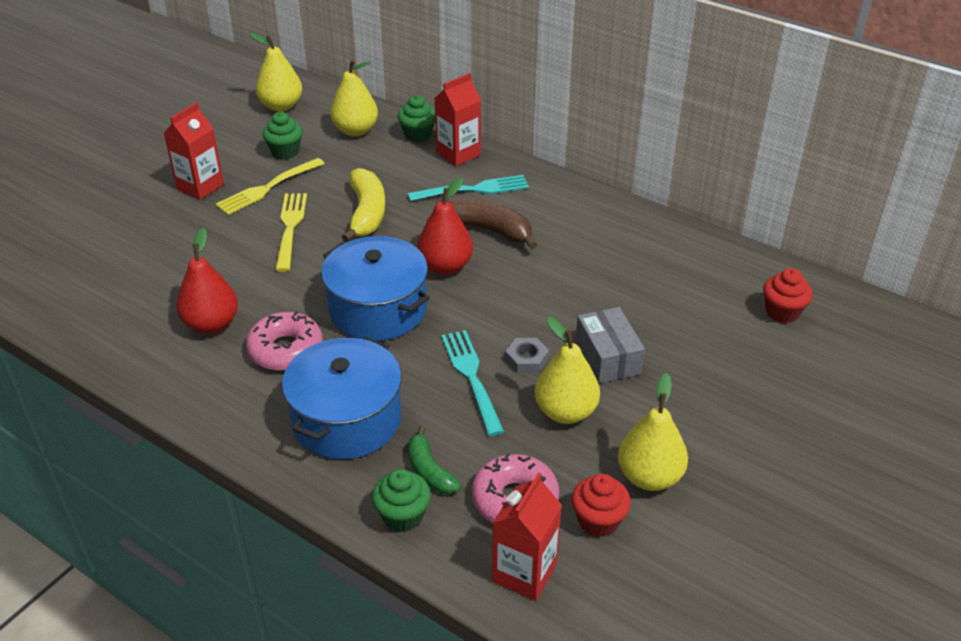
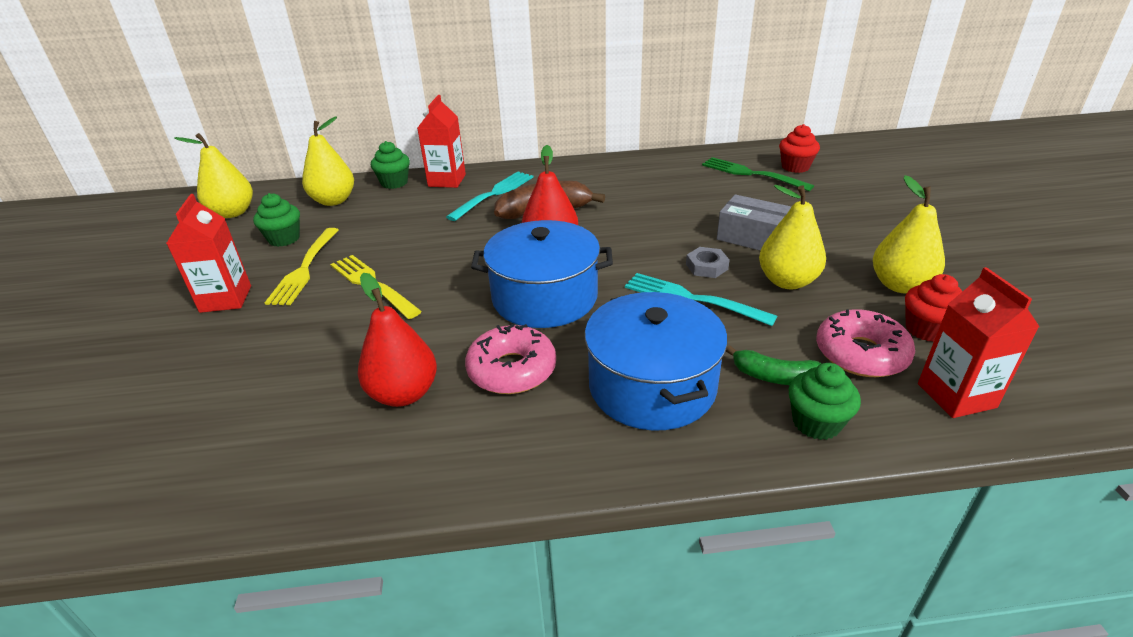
camera: 40 degrees left, 5 degrees down
yellow banana [342,168,385,242] -> none
none -> green fork [702,157,814,191]

